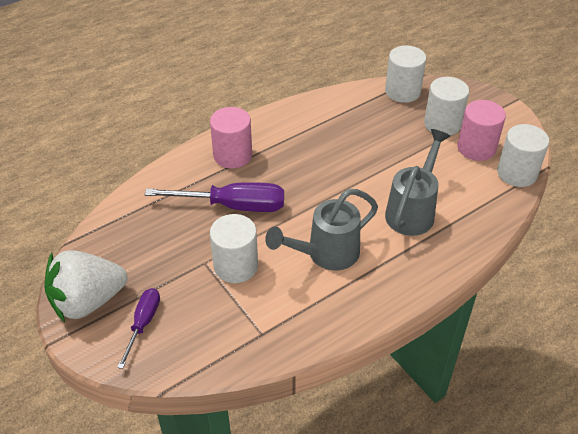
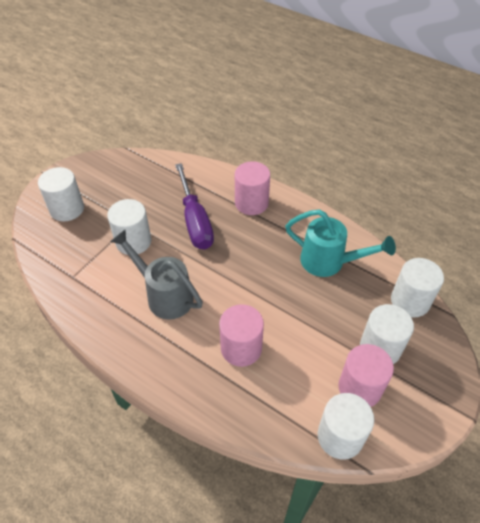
camera: 70 degrees right, 5 degrees up
white strawberry [44,250,128,322] -> none
purple screwdriver [117,288,160,369] -> white cylinder [38,167,84,221]
grey watering can [385,129,450,236] -> pink cylinder [219,304,264,367]
none -> turquoise watering can [285,209,396,277]

